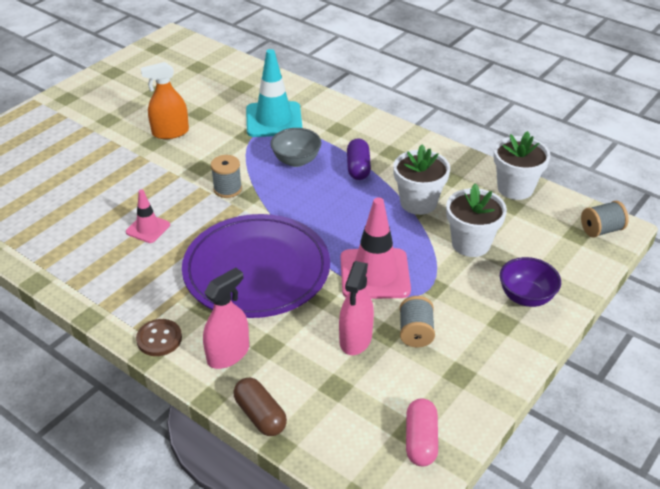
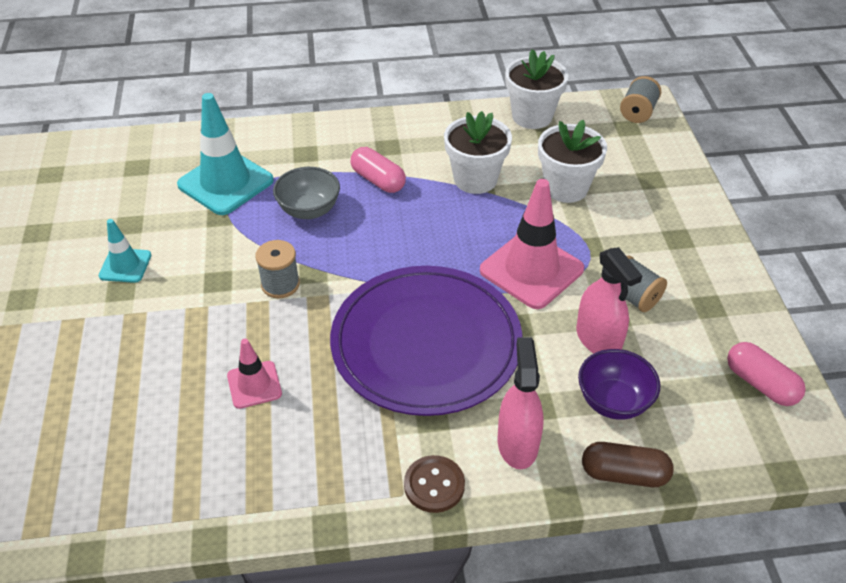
camera: 45 degrees left, 5 degrees up
orange spray bottle [141,62,189,139] -> turquoise traffic cone [99,219,151,283]
purple capsule [347,138,371,180] -> pink capsule [350,147,406,193]
purple bowl [500,257,561,307] -> purple bowl moved to [578,349,660,420]

